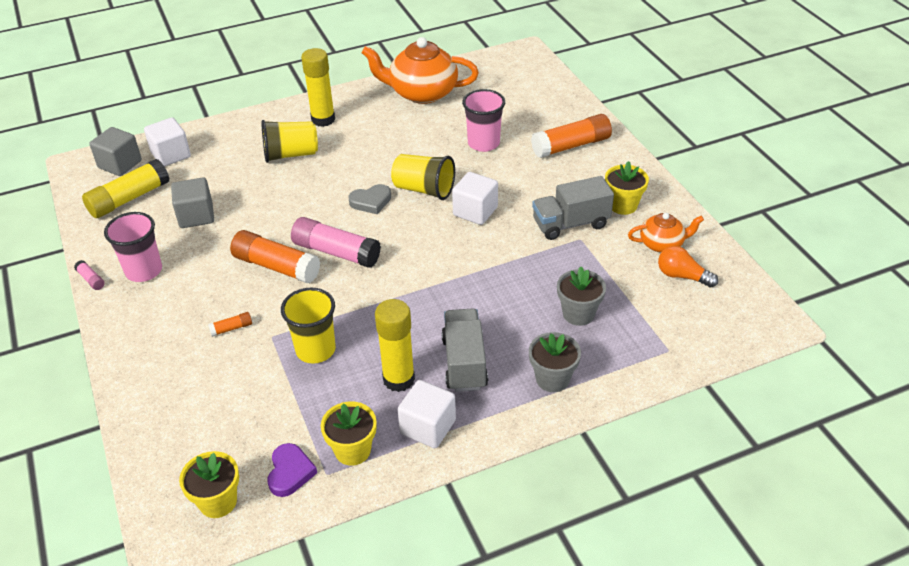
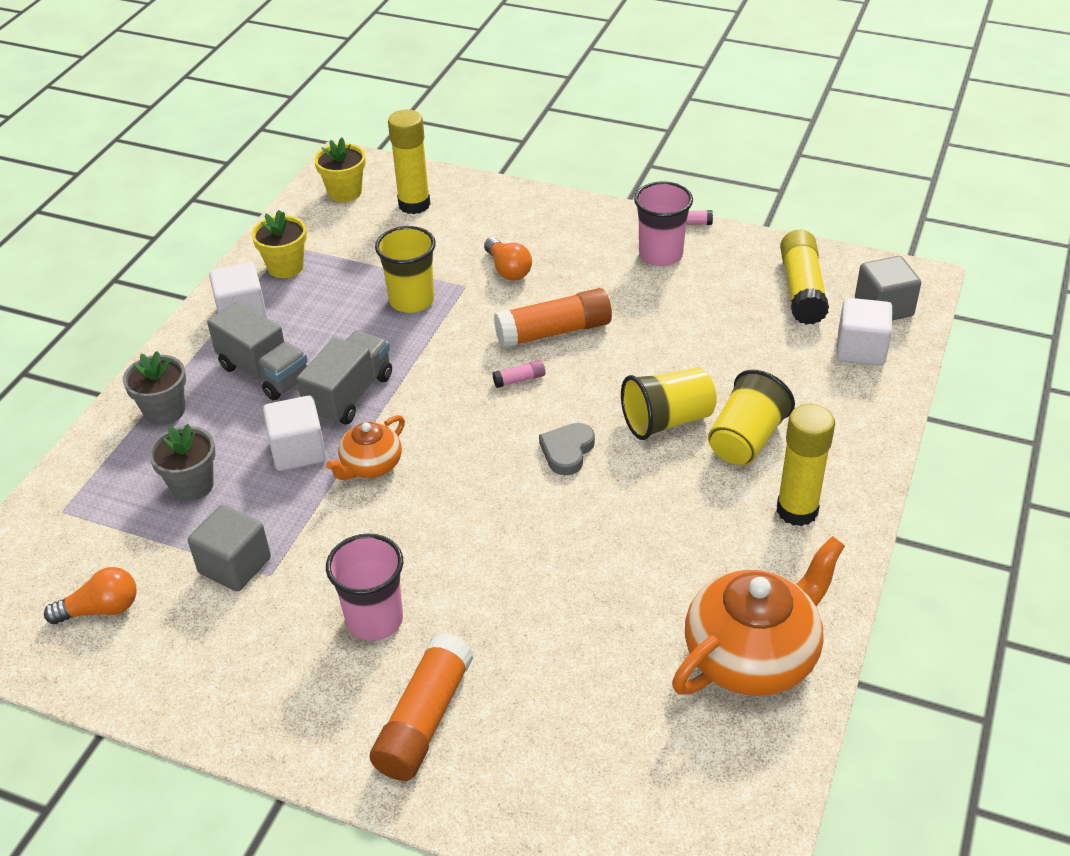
camera: 135 degrees right, 0 degrees up
grey cube [171,177,214,228] -> grey cube moved to [188,505,271,591]
orange glue stick [208,312,252,337] -> orange light bulb [484,237,532,280]
purple heart [267,443,317,497] -> none
pink glue stick [291,217,381,268] -> pink glue stick [492,360,545,388], size x0.44
yellow glue stick [375,299,415,392] -> yellow glue stick moved to [388,109,431,214]
yellow cup [391,154,455,200] -> yellow cup moved to [621,368,717,440]
white cube [452,172,498,225] -> white cube moved to [263,396,326,471]
pink cup [462,89,505,152] -> pink cup moved to [326,534,403,641]
grey truck [532,176,614,240] -> grey truck moved to [297,331,392,425]
yellow flower pot [605,161,649,215] -> none
orange teapot [628,213,704,252] -> orange teapot moved to [326,415,405,480]

